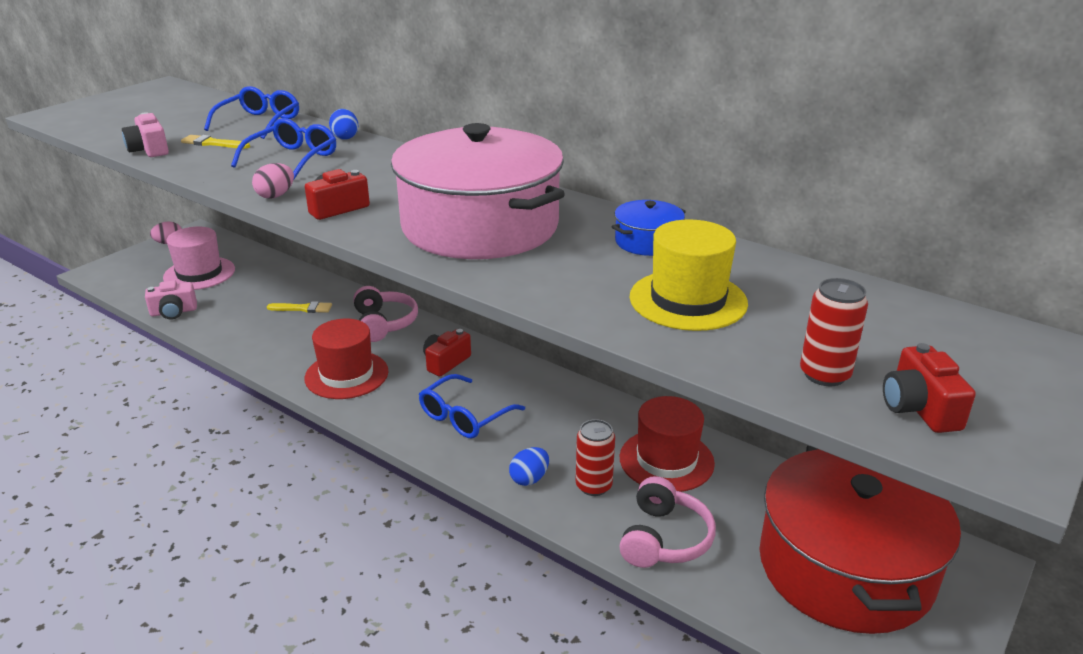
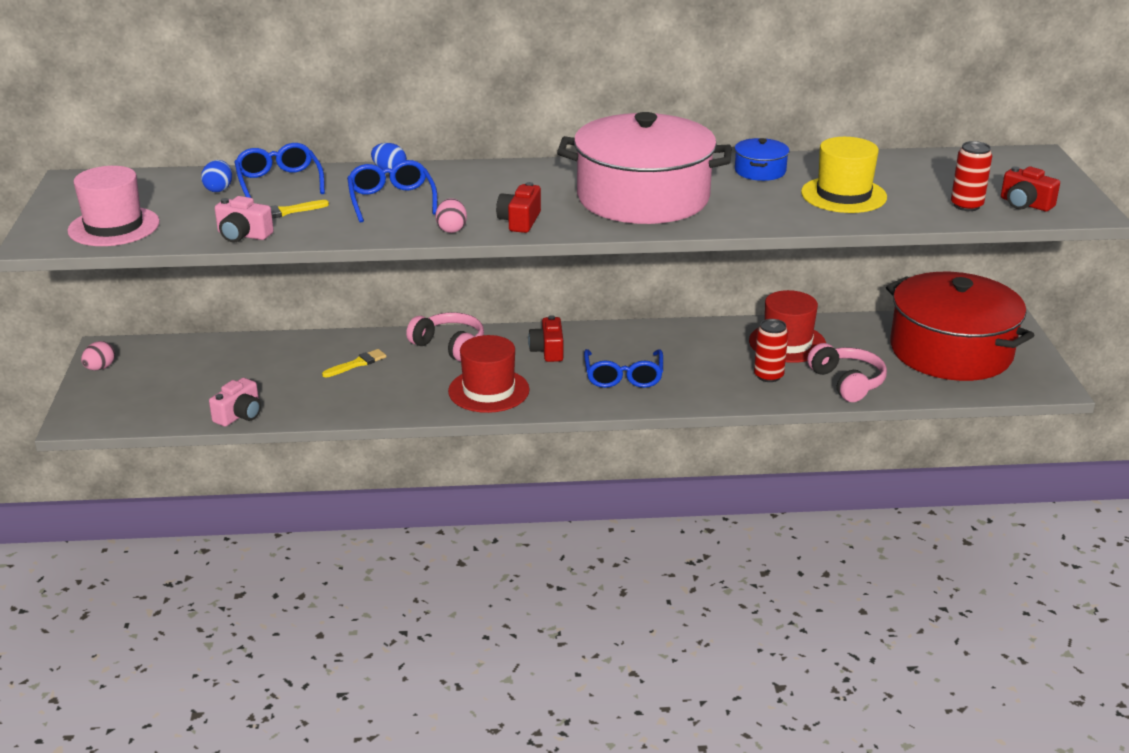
camera: 40 degrees left, 0 degrees up
pink hat [163,227,235,290] -> pink hat moved to [67,166,160,246]
blue egg [509,447,549,486] -> blue egg moved to [201,160,232,192]

